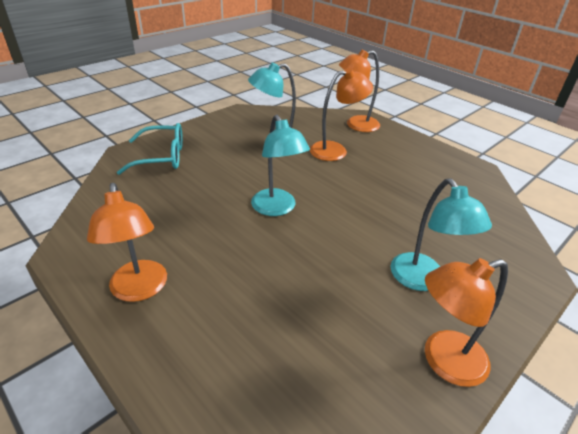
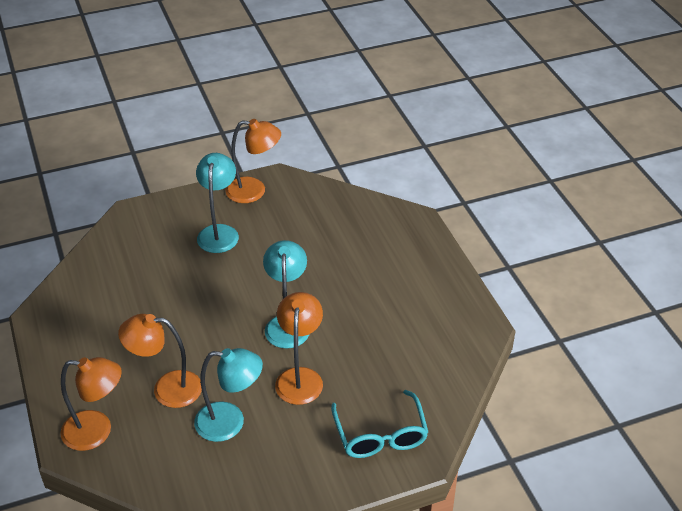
camera: 155 degrees left, 5 degrees up
orange lamp [87,183,167,302] -> orange lamp moved to [275,292,323,405]
turquoise glasses [117,123,183,175] -> turquoise glasses turned 120 degrees counterclockwise [331,390,428,458]

